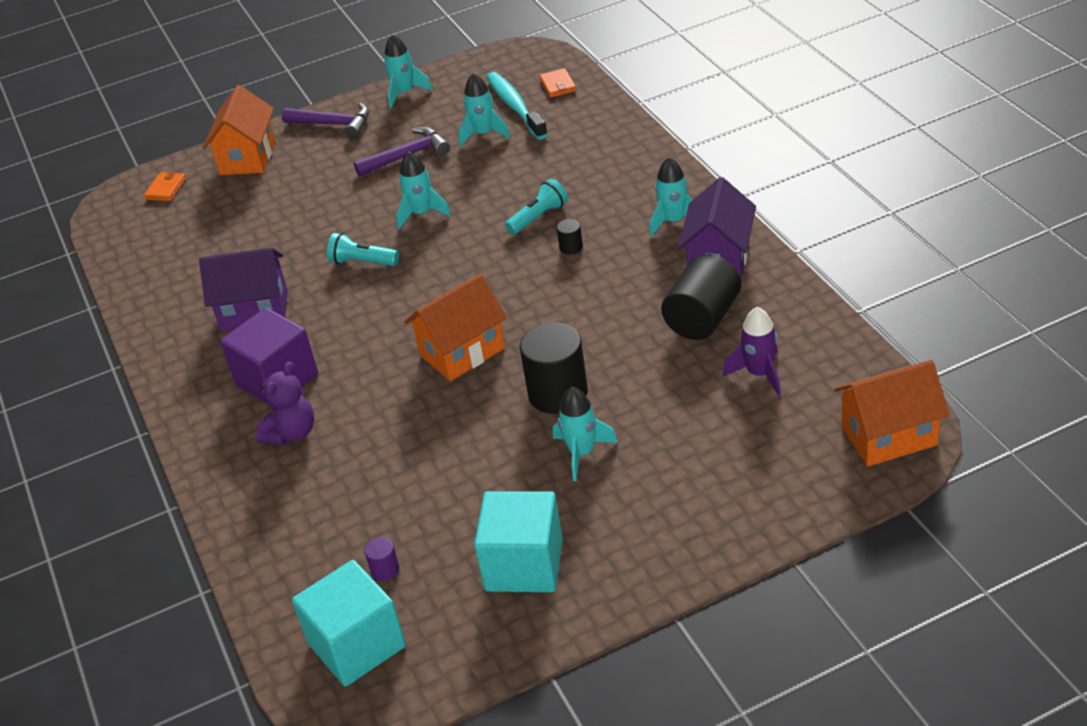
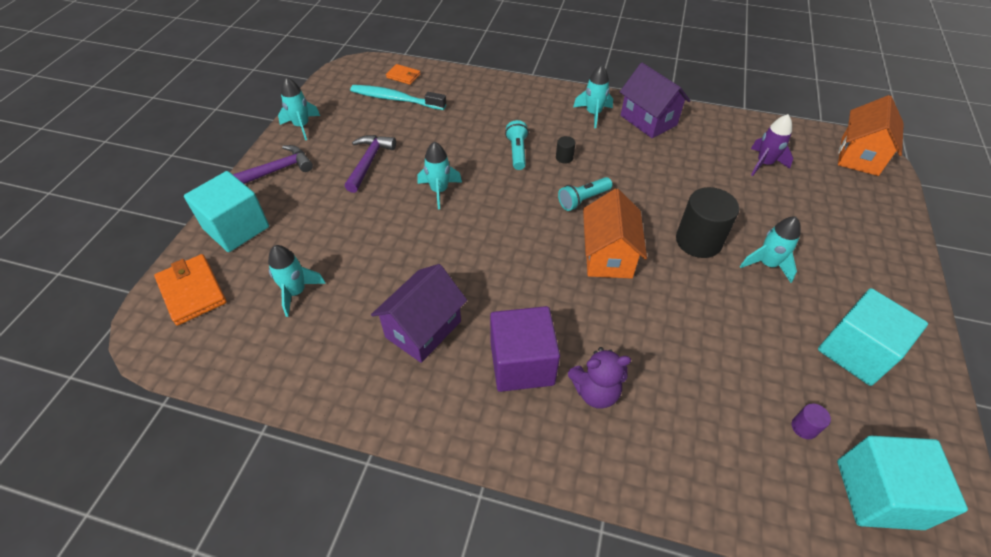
camera: 55 degrees left, 10 degrees up
orange wallet [144,171,186,201] -> orange wallet [154,254,227,326], size x1.71
orange house [203,85,275,175] -> turquoise cube [184,171,269,252]
purple teddy bear [256,362,314,445] -> purple teddy bear turned 105 degrees clockwise [568,347,631,409]
turquoise flashlight [327,233,399,266] -> turquoise flashlight moved to [558,177,612,211]
turquoise rocket [458,73,510,147] -> turquoise rocket moved to [268,245,326,317]
black cylinder [661,254,741,340] -> none

